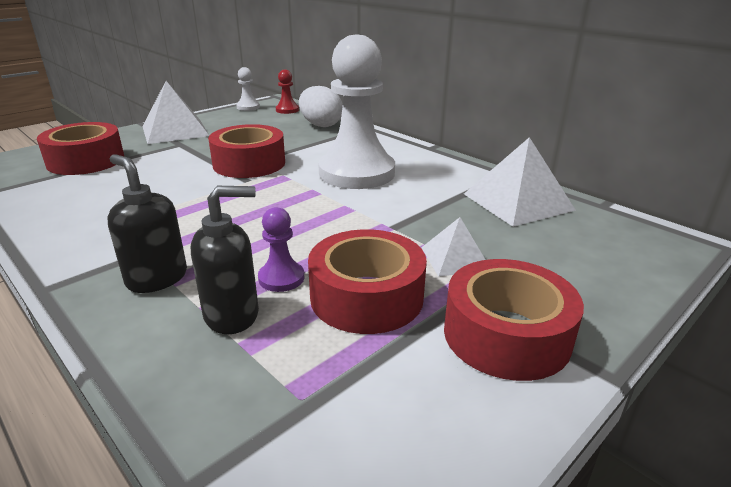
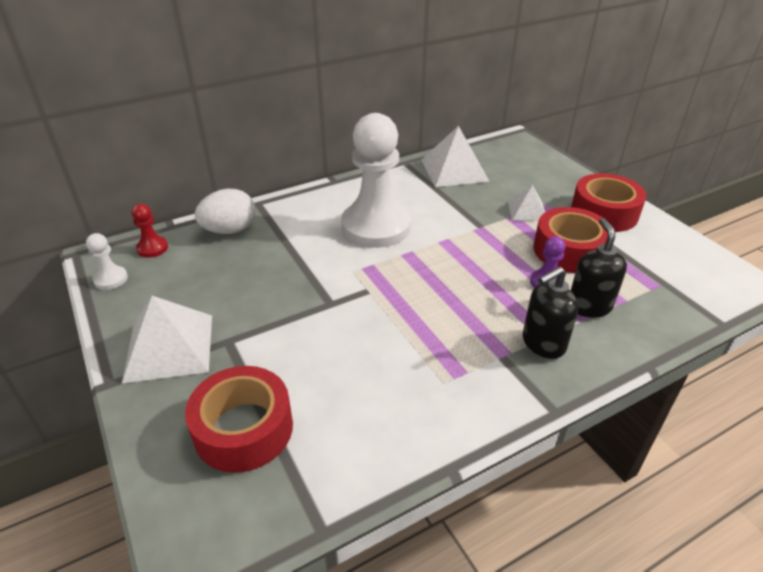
camera: 75 degrees left, 10 degrees up
red tape [208,124,285,178] -> none

